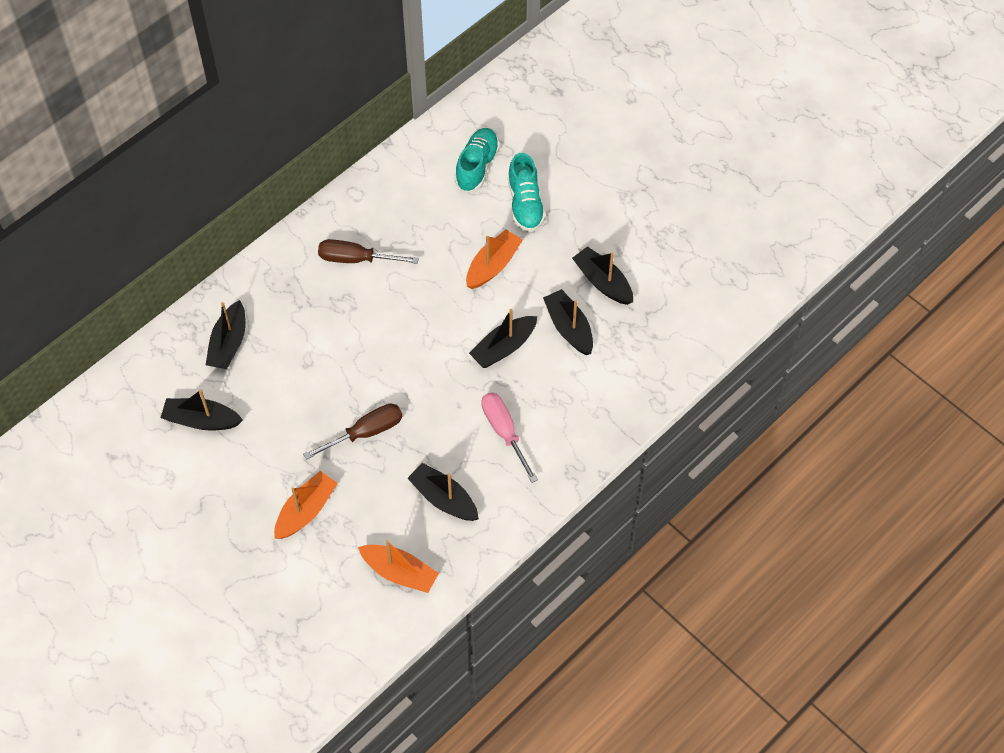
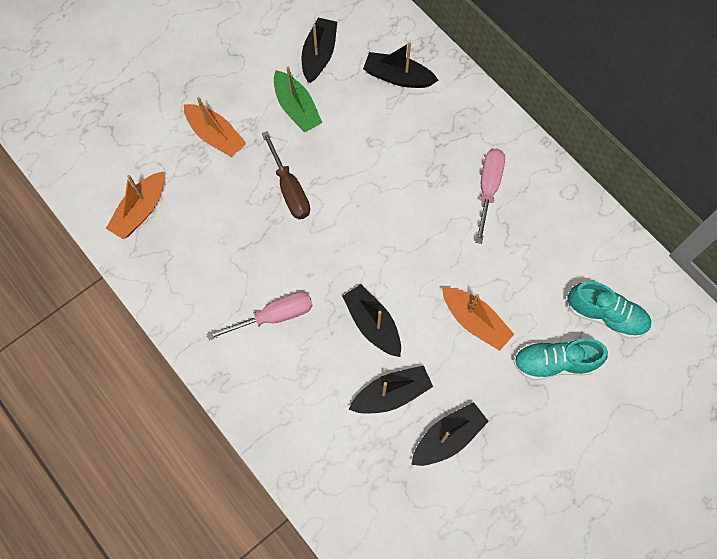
camera: 95 degrees right, 10 degrees up
brown screwdriver [318,239,419,264] -> pink screwdriver [475,149,505,244]
black boat [407,463,479,521] -> none
none -> green boat [274,67,322,132]

